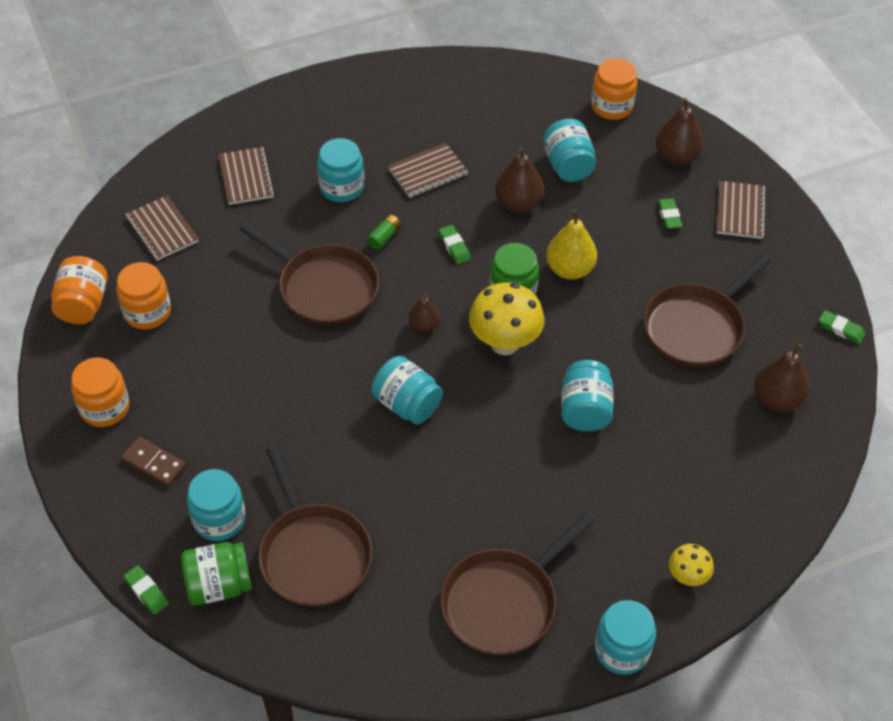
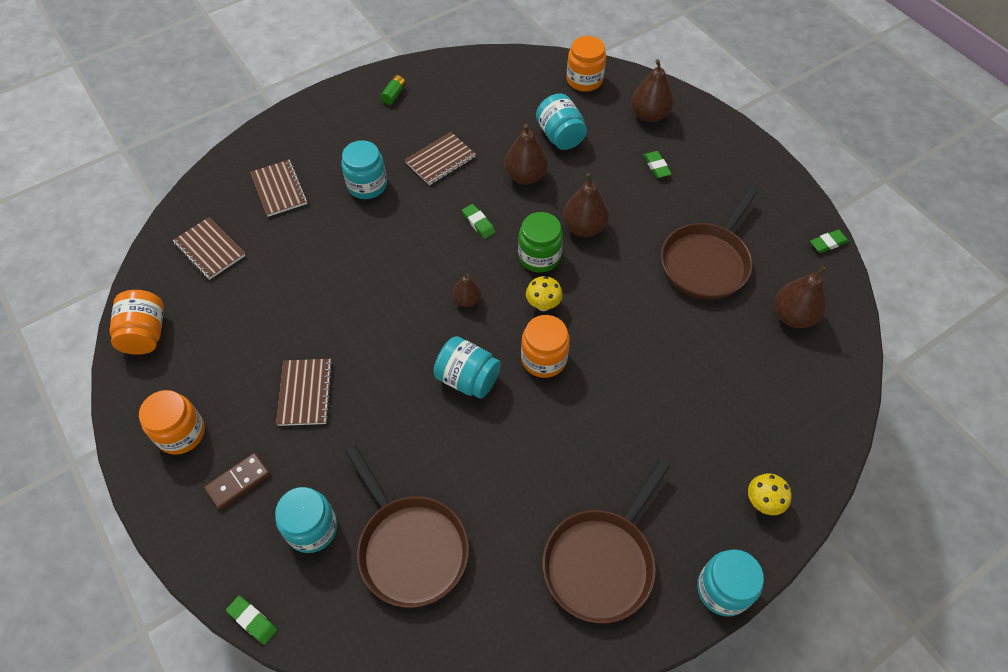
camera: 10 degrees left, 5 degrees up
orange jar [116,262,171,330] -> orange jar moved to [521,315,570,378]
brown domino [121,437,186,487] -> brown domino turned 60 degrees counterclockwise [204,453,270,510]
green jar [181,542,252,606] -> none
brown pan [239,222,379,326] -> none
green battery [367,215,401,250] -> green battery moved to [380,75,406,105]
yellow mushroom [469,283,544,355] -> yellow mushroom [526,276,563,311], size x0.54
yellow pear [546,210,597,280] -> brown pear [563,173,609,237]
turquoise jar [561,360,614,432] -> none
brown notebook [717,181,767,239] -> brown notebook moved to [276,359,333,426]
green eraser [819,310,865,344] -> green eraser turned 45 degrees counterclockwise [810,230,849,253]

